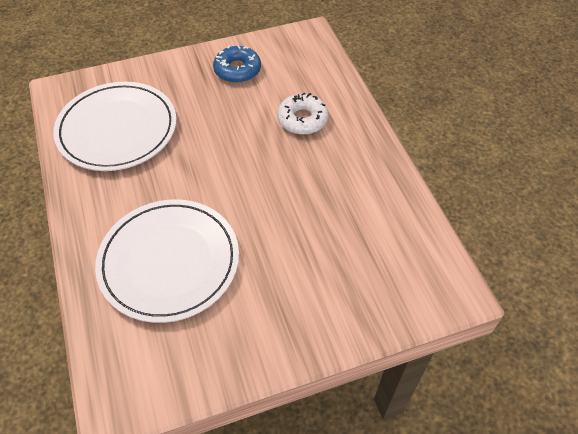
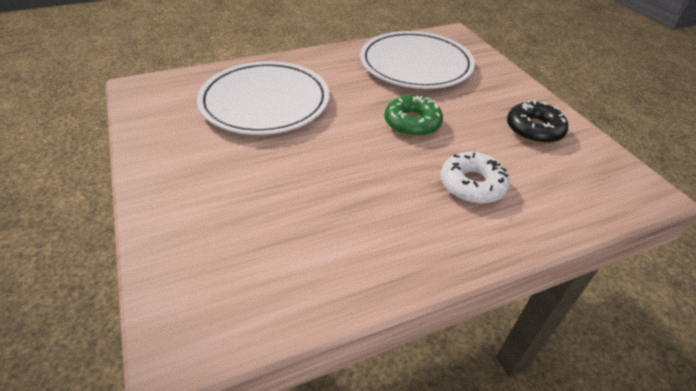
camera: 85 degrees right, 10 degrees down
blue donut [213,45,261,83] -> black donut [507,100,568,144]
none -> green donut [384,95,443,137]

